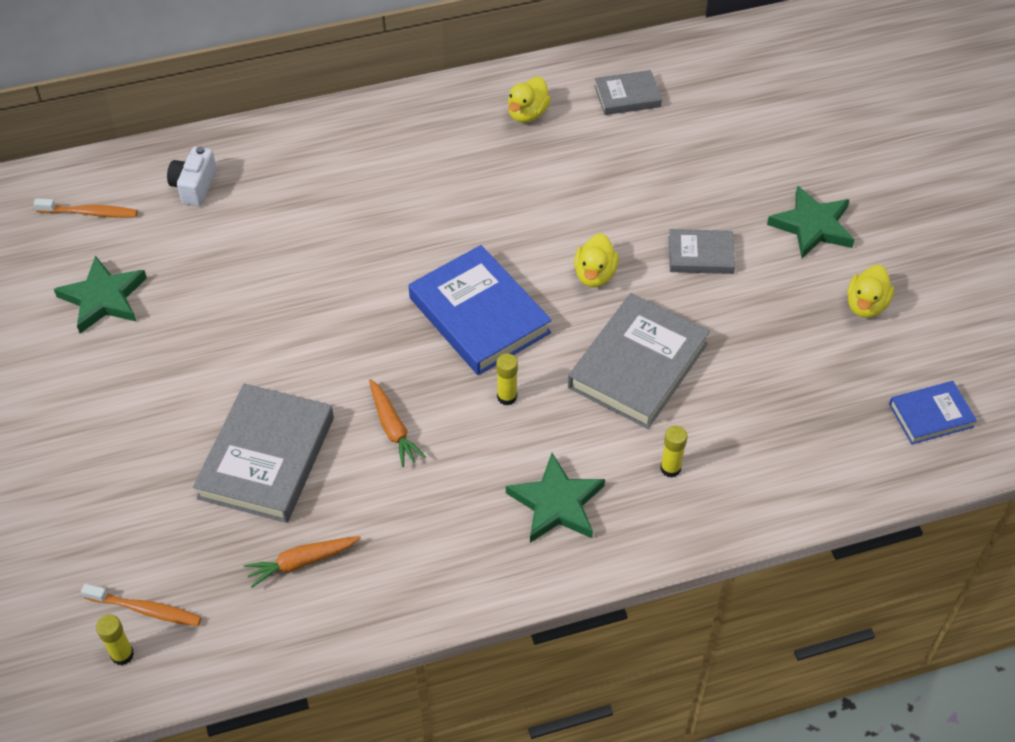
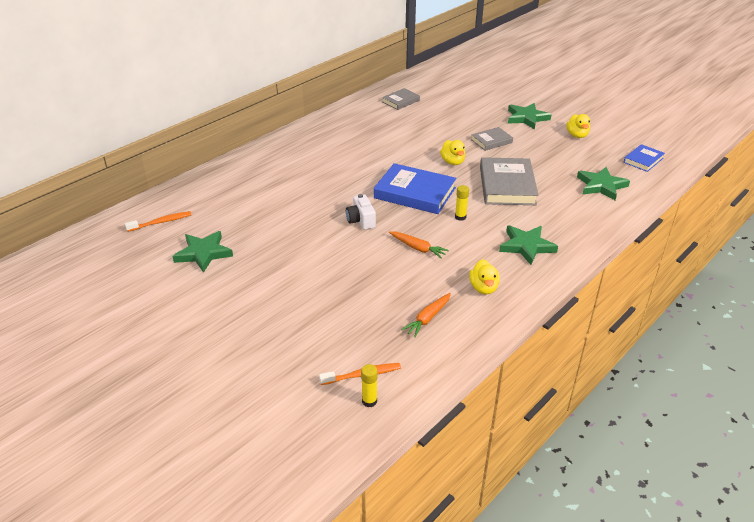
camera: 30 degrees left, 15 degrees down
white camera [167,146,217,206] -> white camera moved to [346,194,376,230]
grey book [193,384,334,523] -> none
yellow duck [508,77,551,123] -> yellow duck moved to [469,259,500,295]
yellow glue stick [660,426,687,478] -> none
none -> green star [577,167,630,200]

